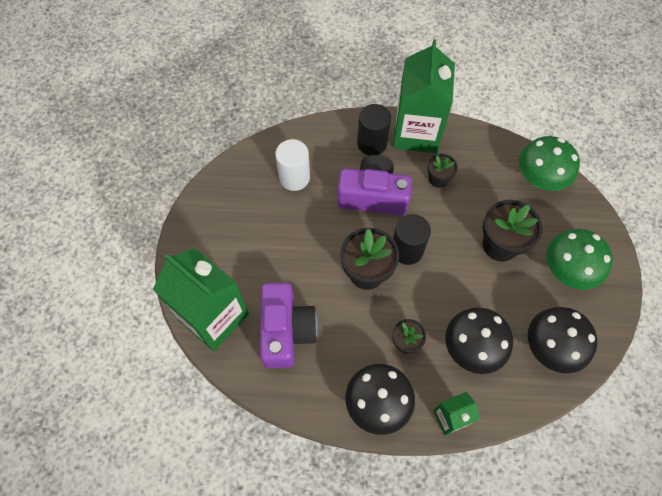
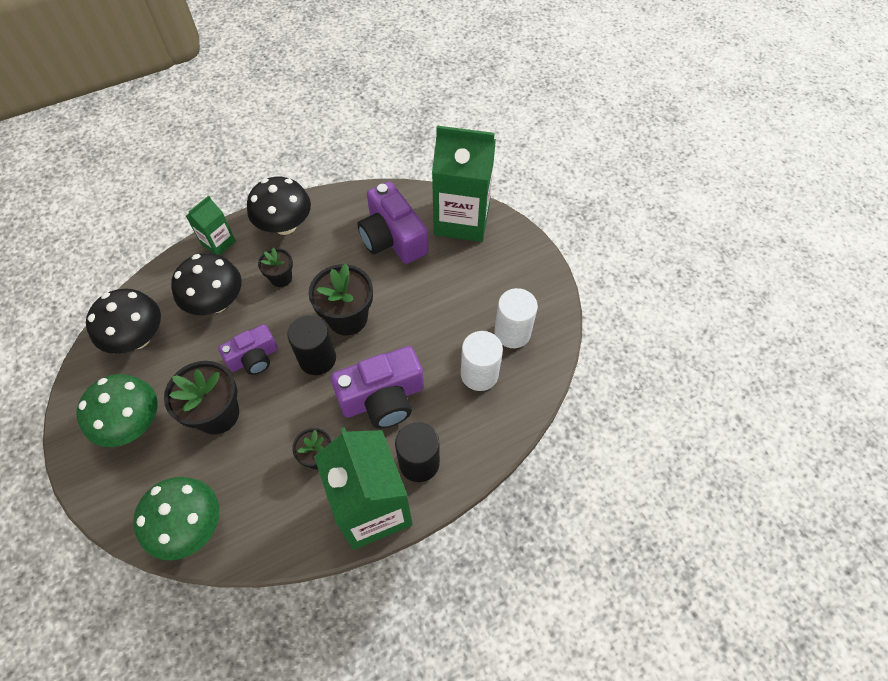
camera: 150 degrees right, 5 degrees down
none -> purple camera [218,324,278,375]
none -> white cylinder [494,288,538,348]

